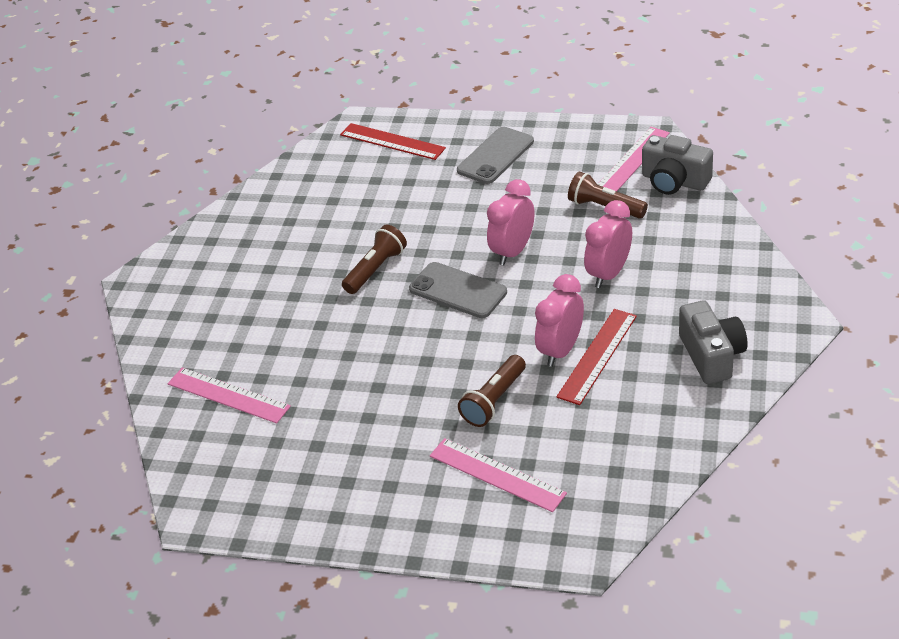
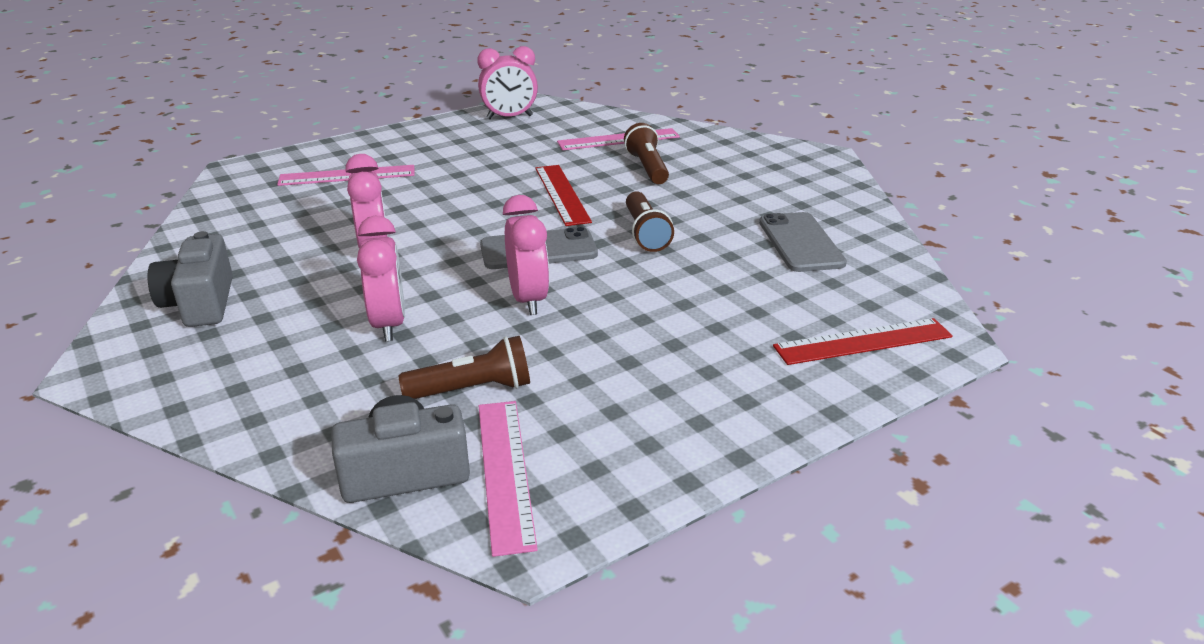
camera: 130 degrees right, 10 degrees down
grey phone [457,127,534,184] -> grey phone moved to [759,212,847,272]
brown flashlight [458,355,526,427] -> brown flashlight moved to [624,123,669,184]
red ruler [557,309,637,405] -> red ruler moved to [535,165,592,226]
grey camera [679,300,747,384] -> grey camera turned 45 degrees clockwise [147,231,233,327]
none -> pink clock [477,46,538,119]

